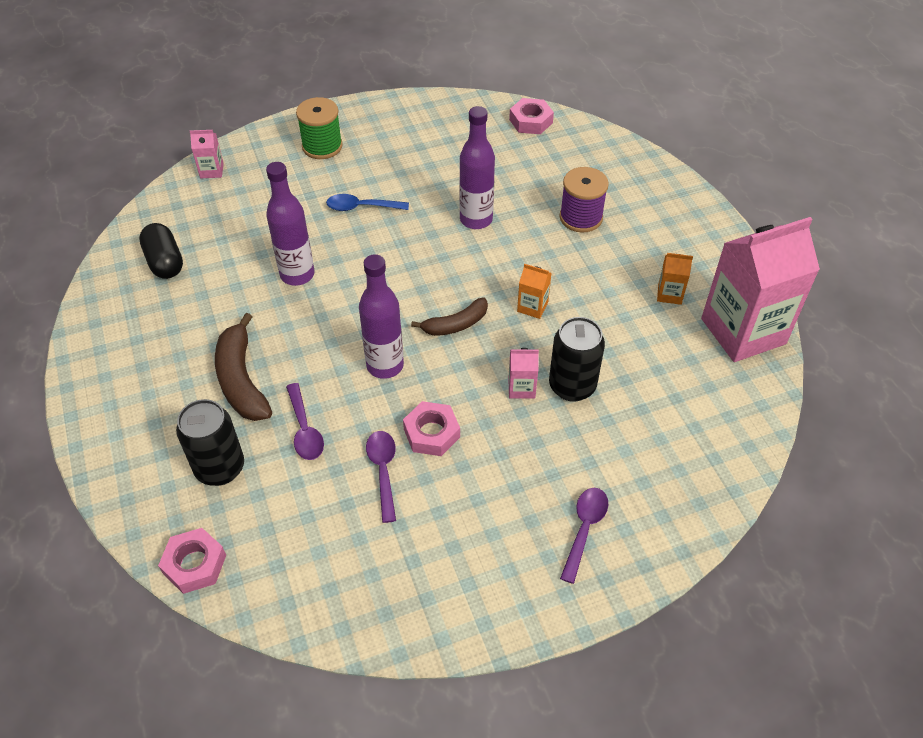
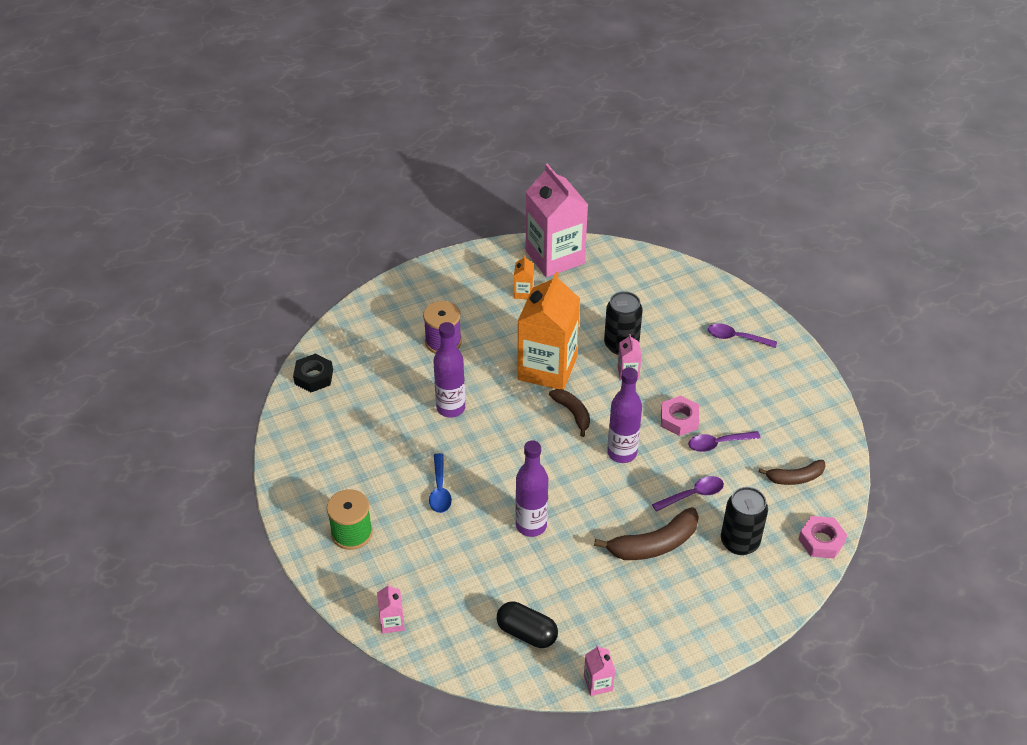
camera: 95 degrees left, 5 degrees down
black capsule [139,223,183,279] -> black capsule turned 60 degrees clockwise [497,601,558,648]
pink nut [509,98,554,134] -> black nut [293,353,333,392]
orange carton [517,264,551,319] -> orange carton [518,272,580,390], size x2.47
none -> pink carton [584,645,615,696]
none -> brown banana [758,460,826,485]

